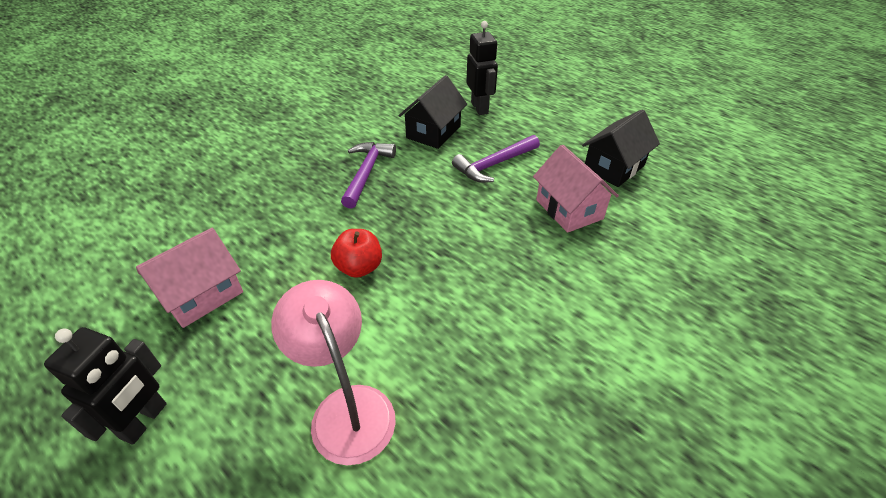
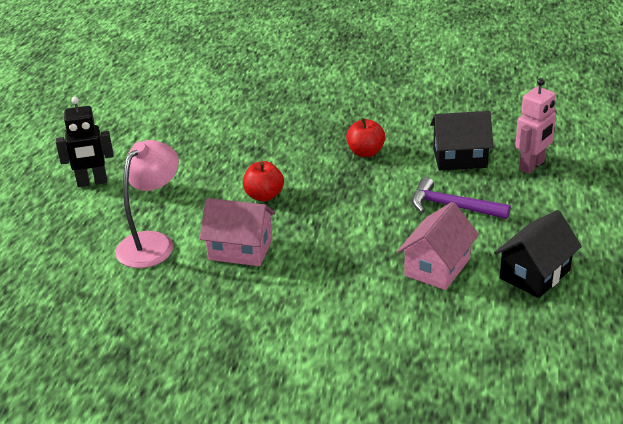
camera: 60 degrees right, 10 degrees down
pink house [136,228,243,328] -> pink house moved to [200,198,275,266]
purple hammer [341,142,396,209] -> red apple [346,118,385,157]
black robot [466,21,498,115] -> pink robot [515,78,556,174]
black house [582,109,660,187] -> black house turned 60 degrees counterclockwise [494,210,582,298]

